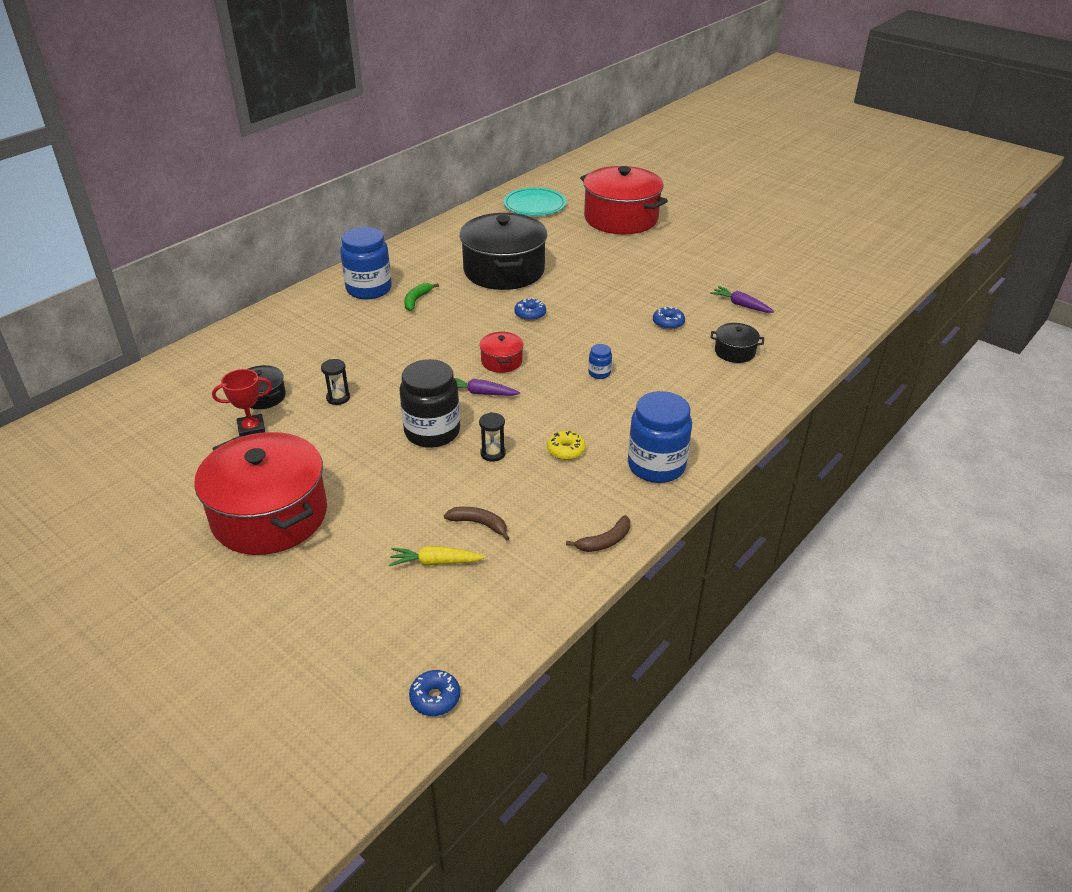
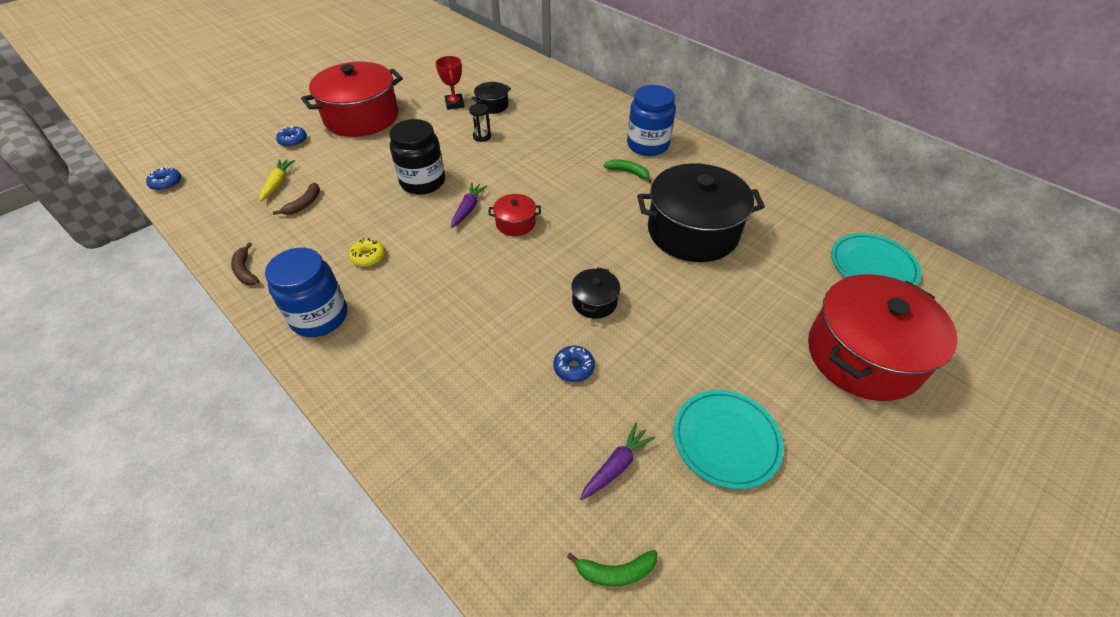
camera: 95 degrees right, 10 degrees up
black hourglass [479,412,506,462] -> none
blue donut [514,298,546,321] -> blue donut moved to [276,126,307,147]
blue jar [588,344,612,379] -> none
black pot [710,323,764,363] -> black pot moved to [571,267,620,319]
none -> green banana [567,550,657,586]
none -> turquoise plate [673,390,784,489]

